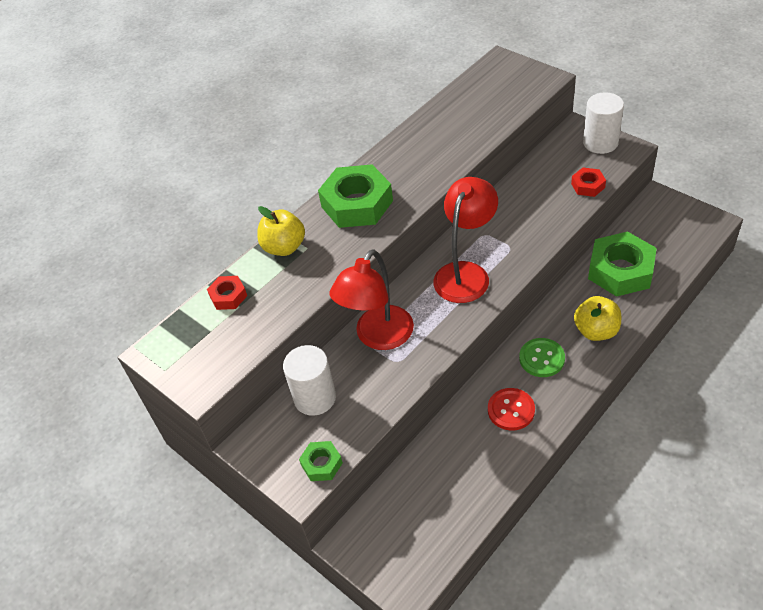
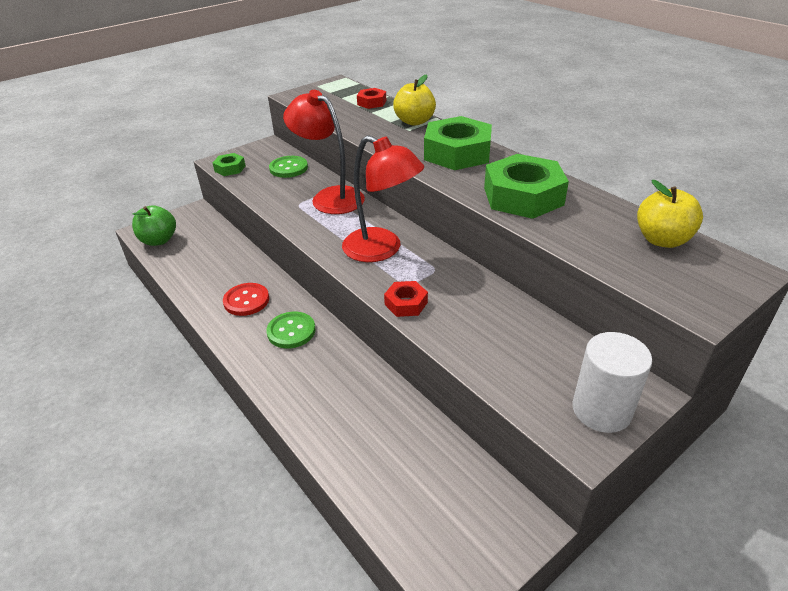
camera: 95 degrees right, 10 degrees down
white cylinder [283,345,336,416] -> green button [269,156,308,178]
red nut [571,168,606,197] -> red nut moved to [384,281,428,317]
yellow apple [574,296,621,341] -> yellow apple moved to [637,180,703,248]
green nut [588,231,657,297] -> green nut moved to [484,154,569,219]
none -> green apple [132,205,176,246]

